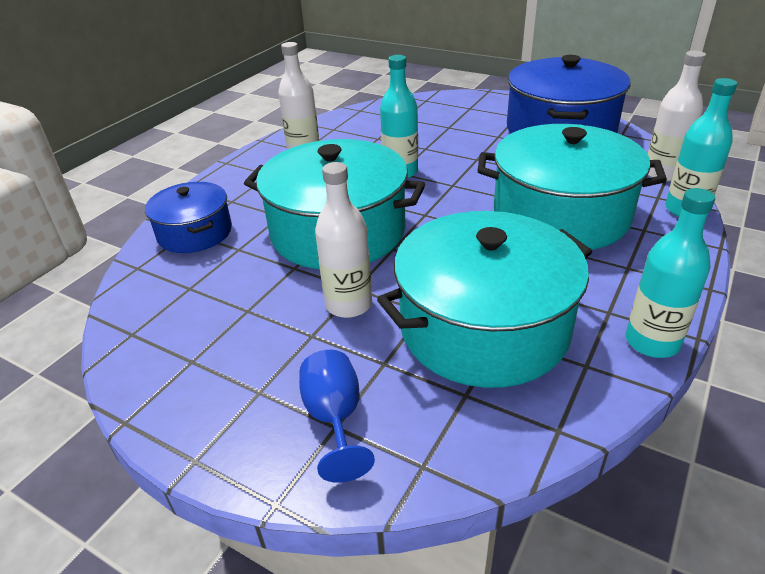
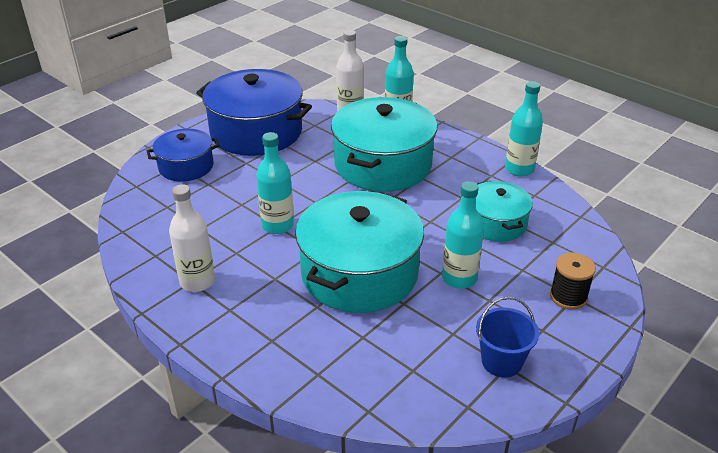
camera: 80 degrees left, 0 degrees up
blue pot [145,182,232,253] -> blue pot moved to [147,129,219,181]
blue goblet [299,350,375,483] -> black spool [550,253,596,310]
white bottle [315,162,372,318] -> turquoise bottle [442,181,484,289]
turquoise pot [377,211,592,388] -> turquoise pot [476,181,533,242], size x0.56
none -> blue bucket [476,297,539,378]

